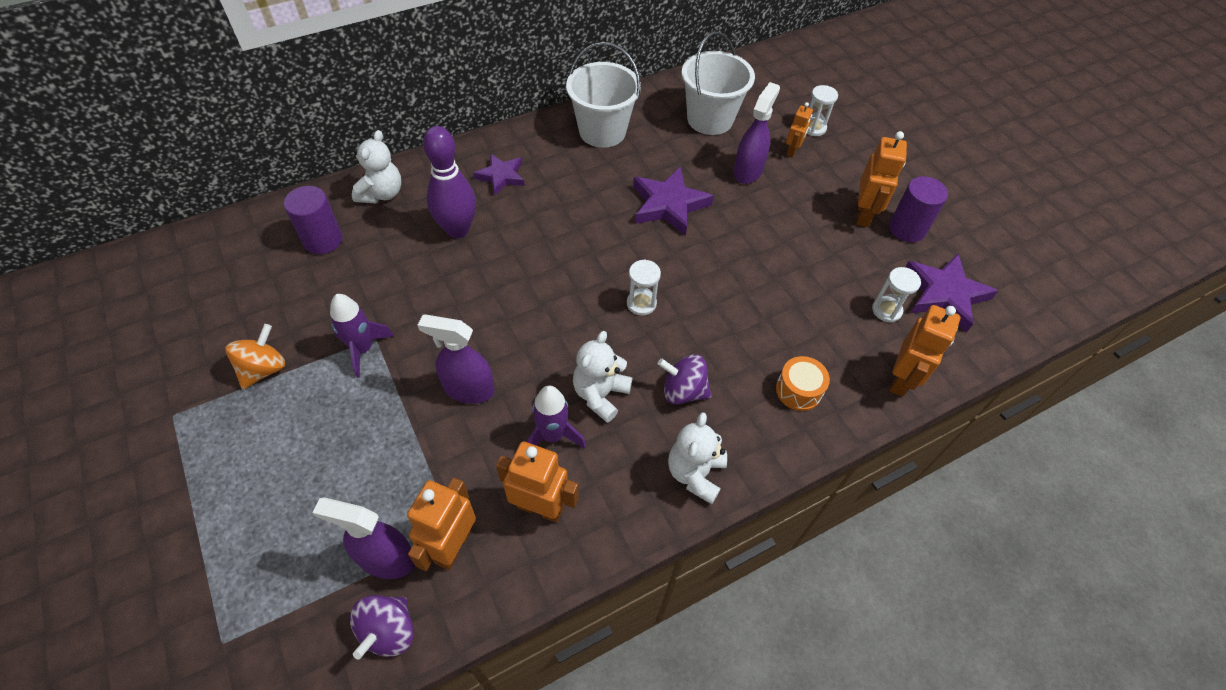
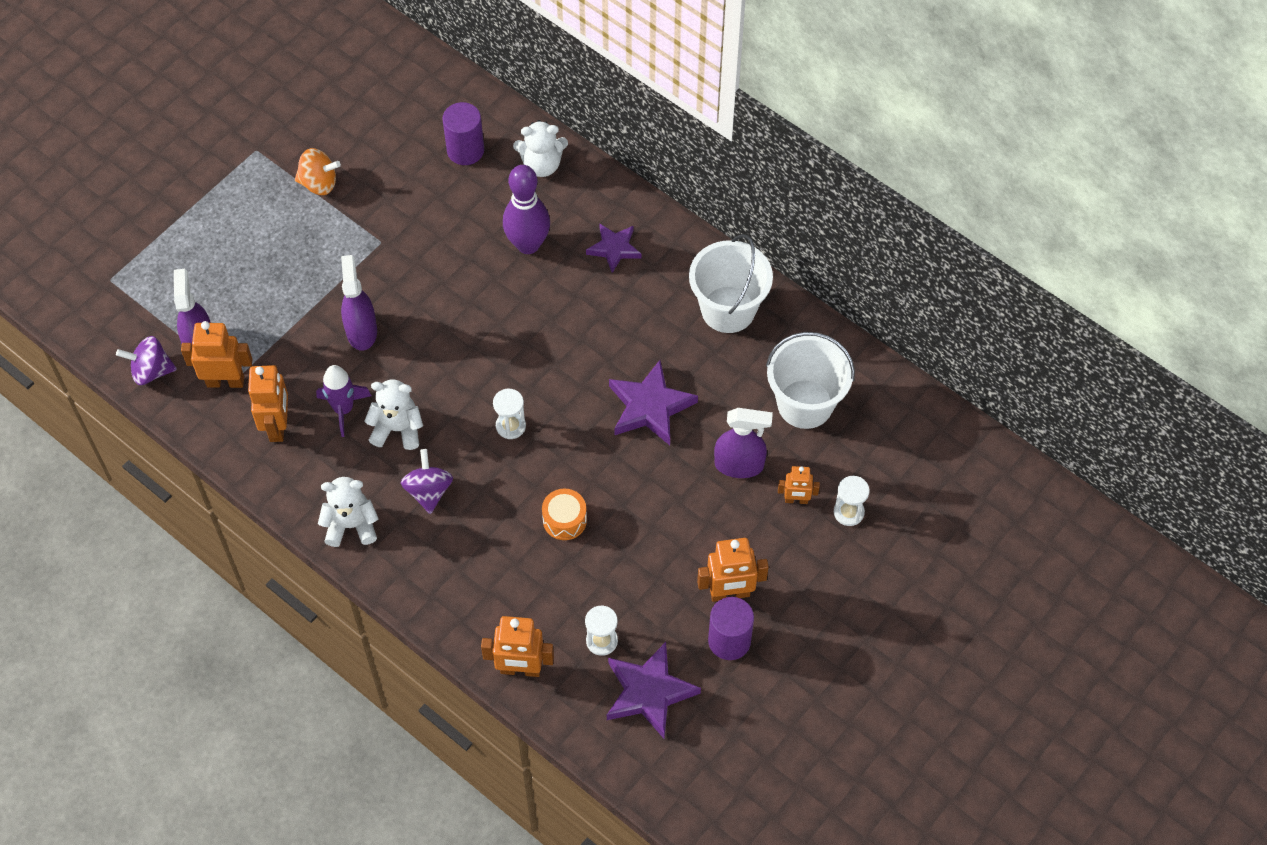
camera: 70 degrees right, 5 degrees up
purple rocket [330,294,394,378] -> none
orange drum [776,356,830,411] -> orange drum moved to [542,489,587,540]

